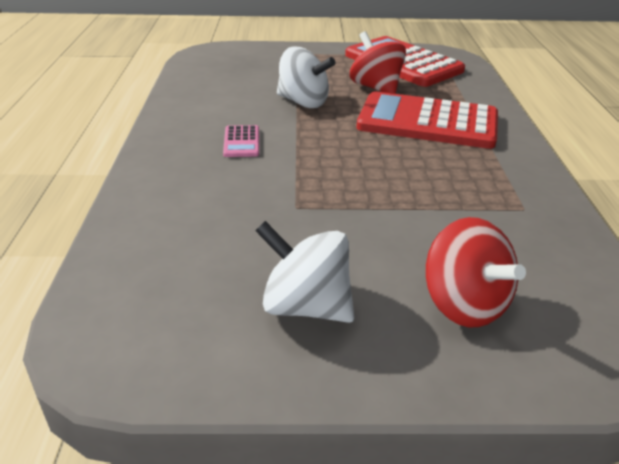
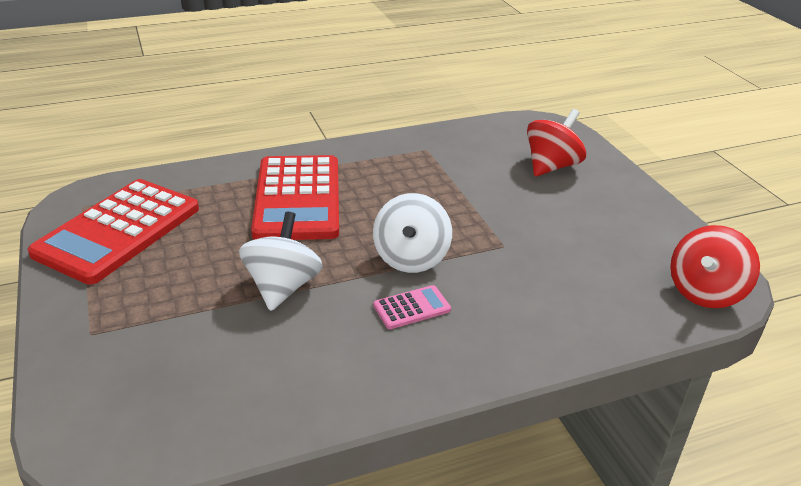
camera: 110 degrees left, 0 degrees up
white spinning top [255,221,354,323] -> white spinning top moved to [373,193,452,273]
red spinning top [350,31,406,94] -> red spinning top moved to [670,225,760,308]

